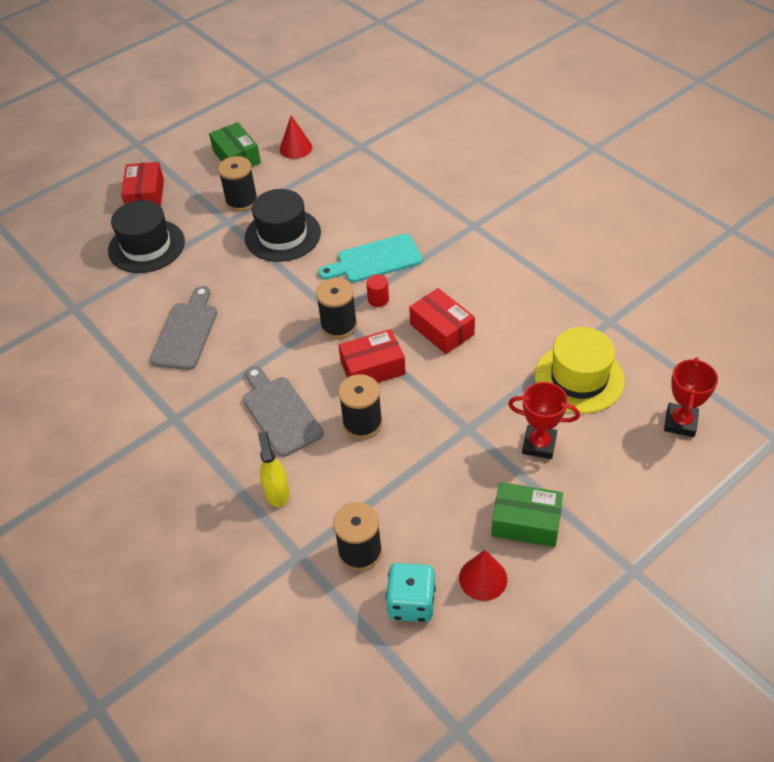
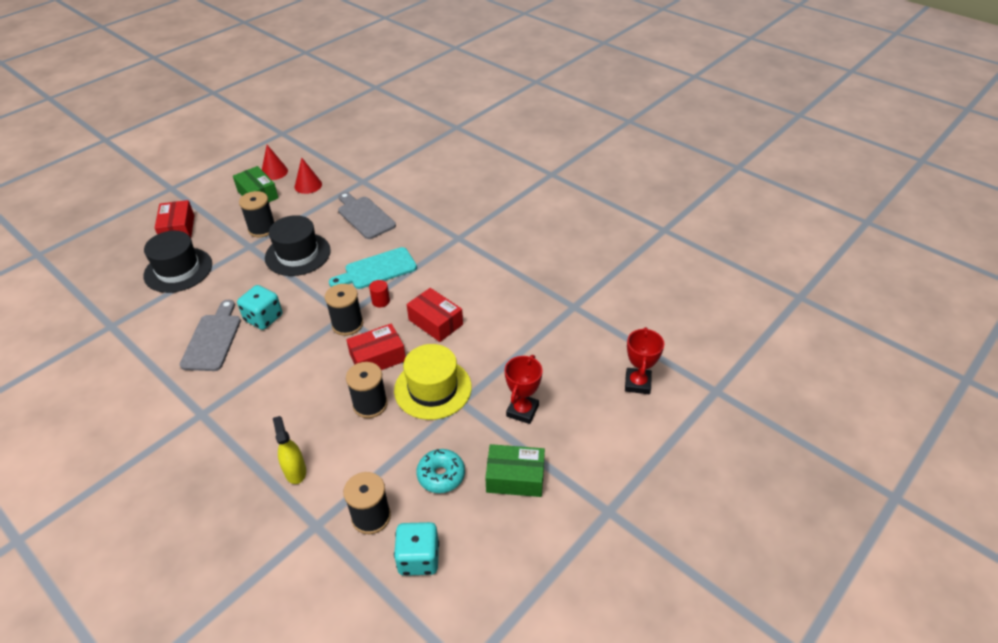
camera: 10 degrees left, 5 degrees down
grey cutting board [243,366,323,457] -> grey cutting board moved to [338,192,396,239]
red cone [459,550,507,601] -> red cone moved to [262,145,288,180]
red trophy [508,382,580,459] -> red trophy turned 75 degrees counterclockwise [505,355,542,424]
yellow hat [535,327,625,414] -> yellow hat moved to [394,344,472,420]
none -> turquoise dice [237,285,282,330]
none -> turquoise donut [416,449,465,493]

